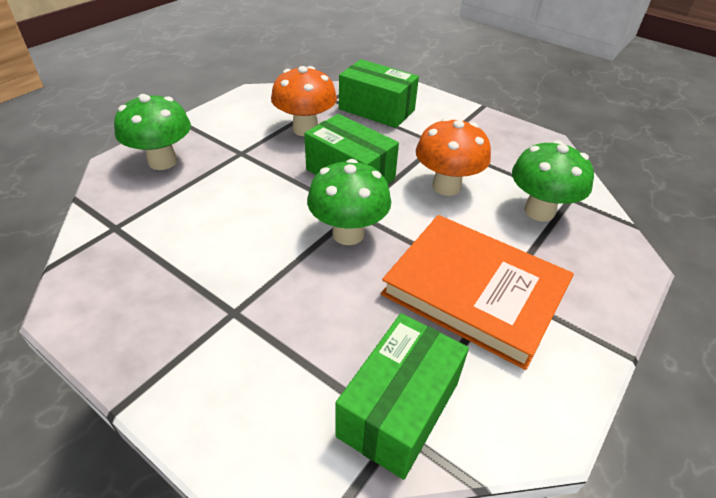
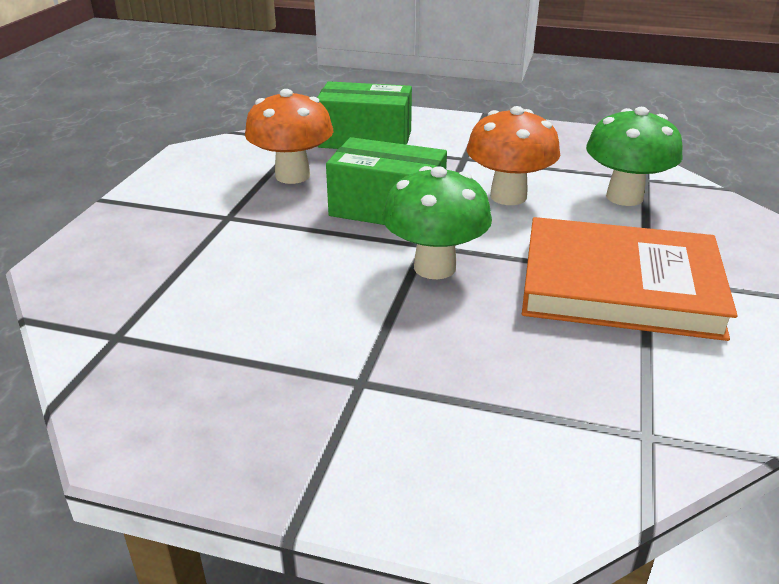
camera: 20 degrees left, 10 degrees down
green mushroom [114,94,191,170] -> none
green box [335,313,469,480] -> none

